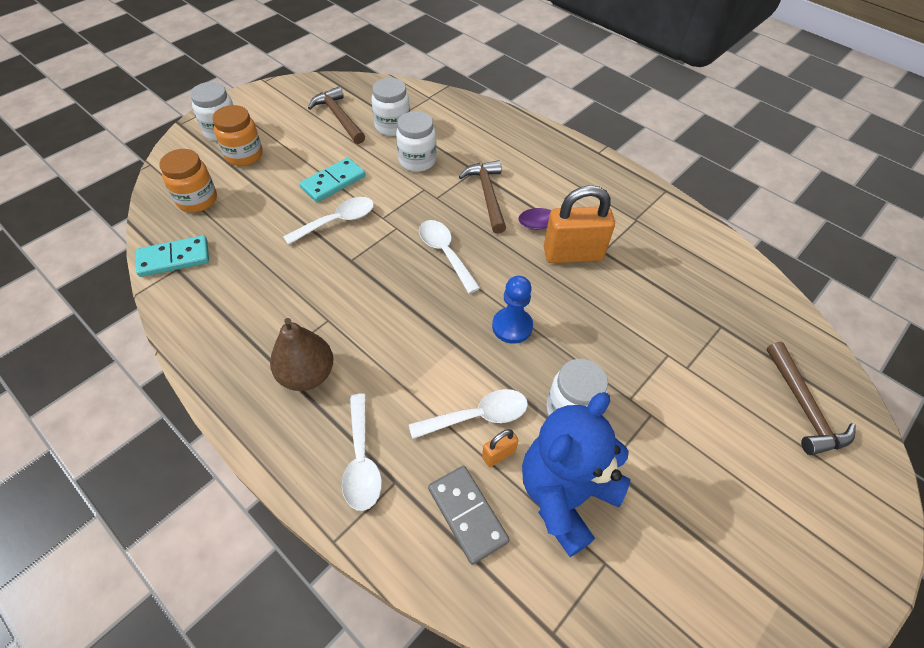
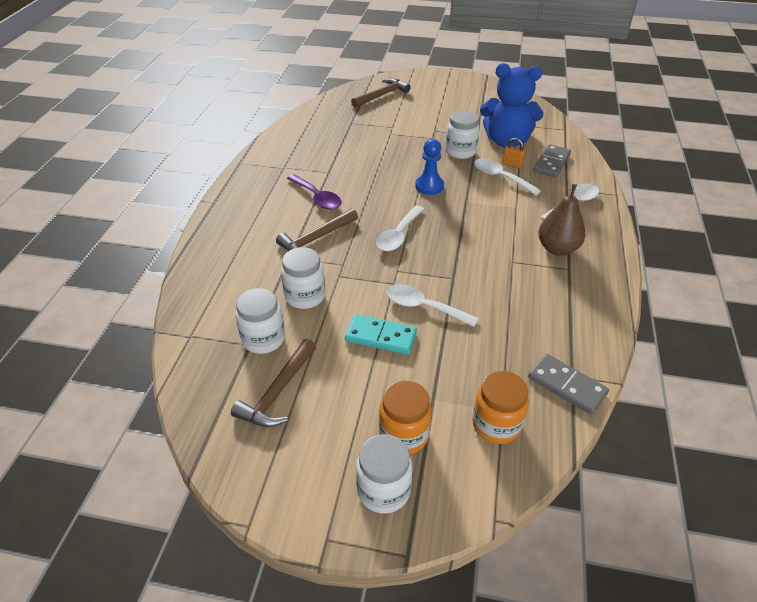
camera: 120 degrees left, 10 degrees down
turquoise domino [136,235,209,277] -> grey domino [528,354,609,415]
orange padlock [544,185,615,263] -> none

